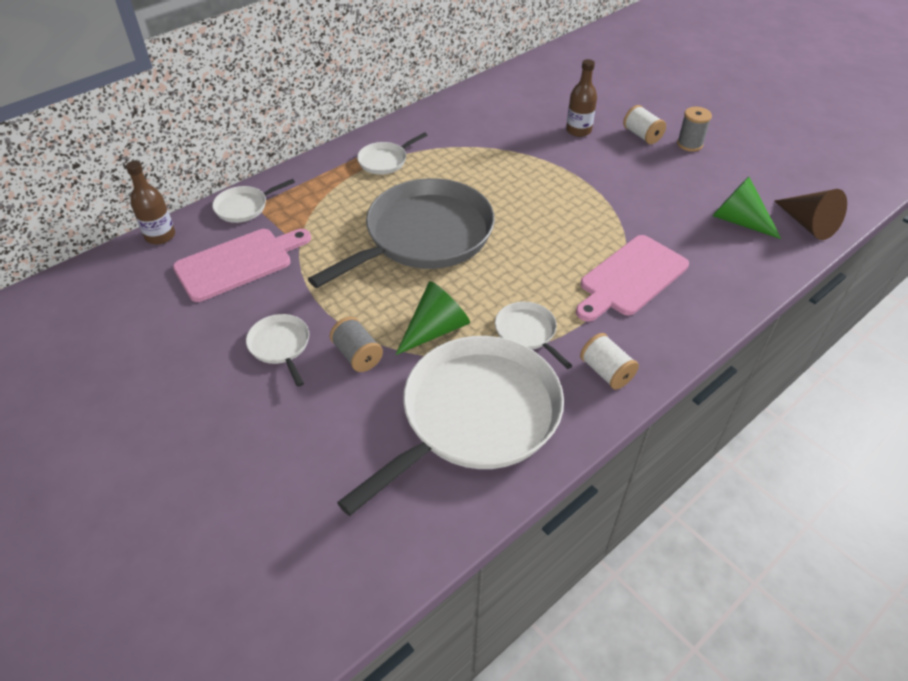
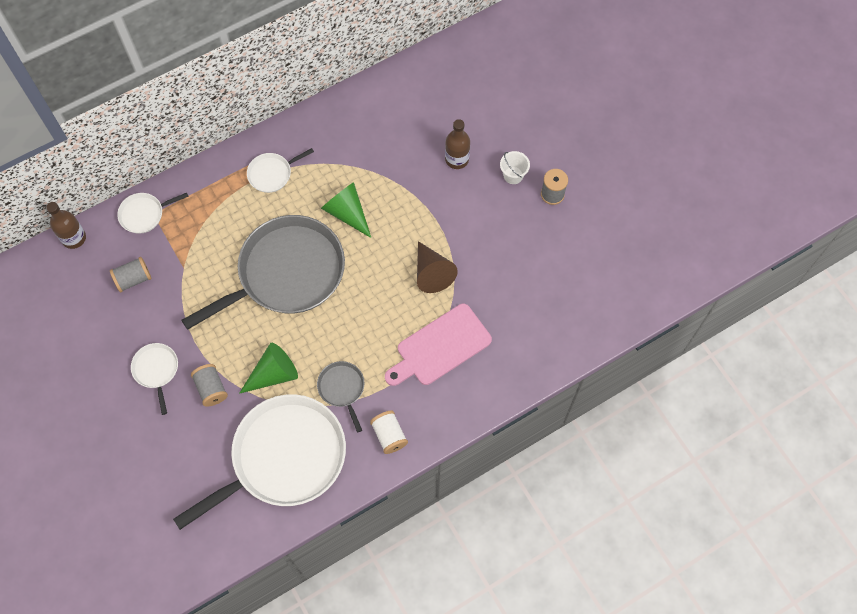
camera: 10 degrees right, 20 degrees up
pink cutting board [173,229,311,302] -> grey spool [110,257,152,293]
white pan [495,302,572,369] -> grey pan [317,361,364,432]
white spool [623,105,666,144] -> white bucket [500,151,530,184]
green cone [712,177,781,239] -> green cone moved to [321,182,371,238]
brown cone [774,189,847,240] -> brown cone moved to [417,241,458,293]

